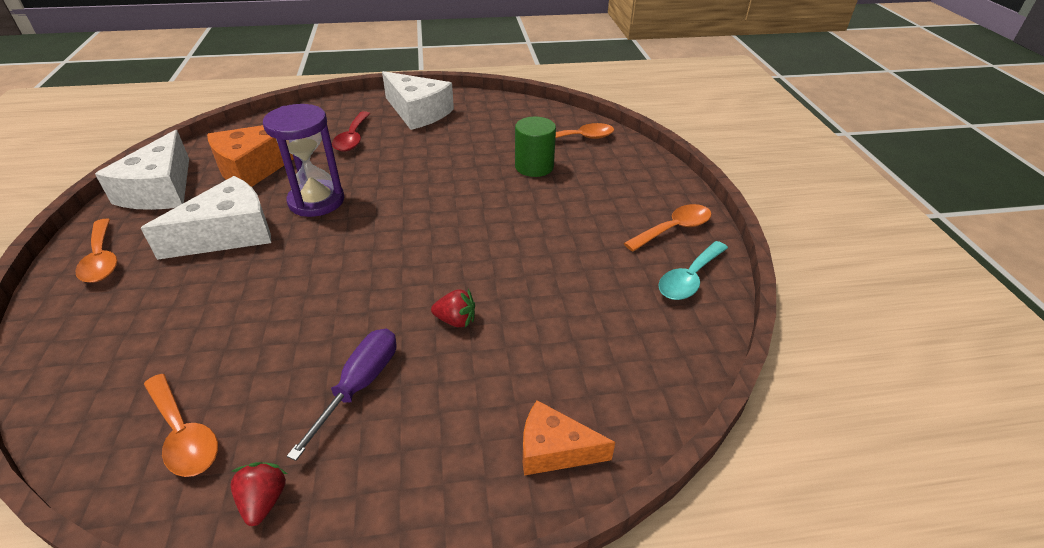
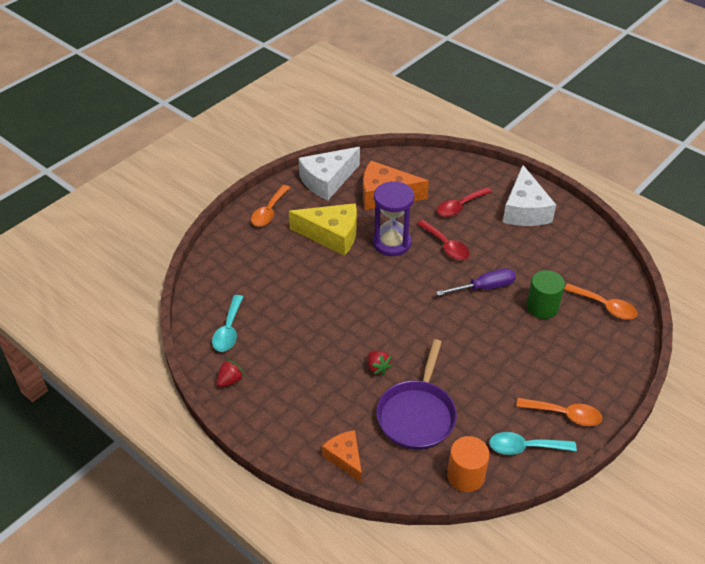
camera: 50 degrees right, 5 degrees up
white cheese [141,176,271,260] -> yellow cheese [289,203,357,256]
orange spoon [144,374,218,477] -> turquoise spoon [212,295,243,352]
purple screwdriver [287,329,396,461] -> purple screwdriver moved to [436,268,516,296]
none -> purple pan [376,339,457,450]
none -> red spoon [417,220,470,260]
none -> orange cylinder [447,436,490,492]

